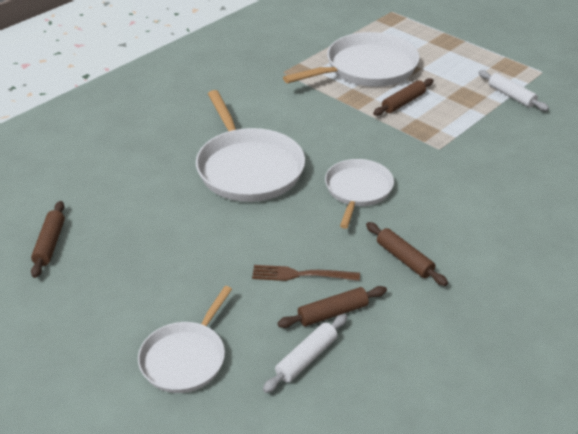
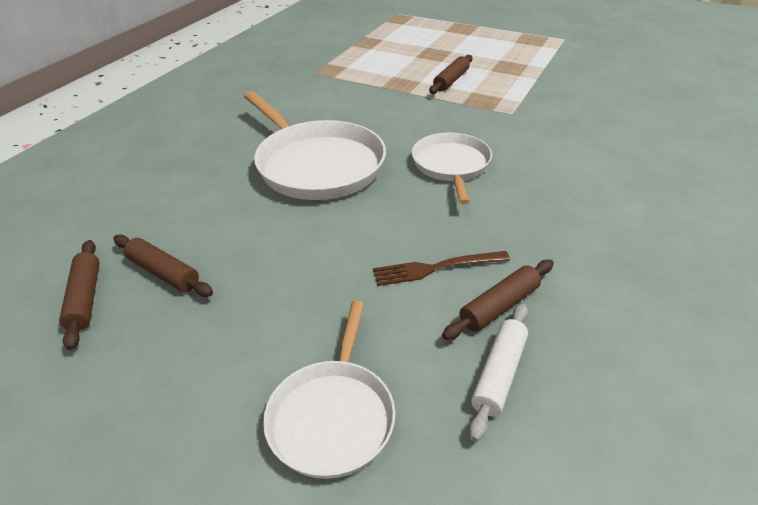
camera: 15 degrees left, 0 degrees up
white pan [283,32,420,87] -> none
brown rolling pin [366,222,448,286] -> brown rolling pin moved to [113,235,213,297]
white rolling pin [479,70,549,111] -> none

